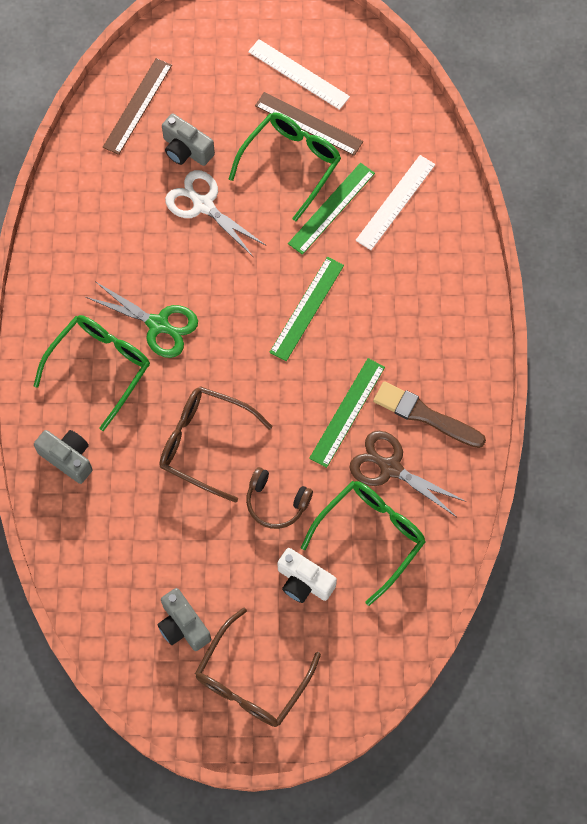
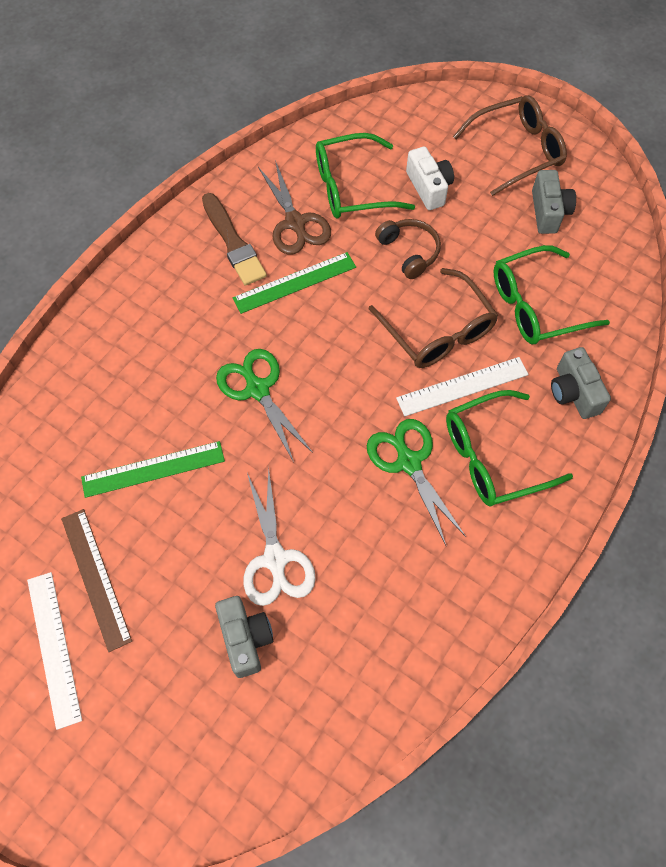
camera: 145 degrees left, 5 degrees down
brown ruler [103,58,172,155] -> none
green glasses [229,113,341,221] -> green glasses moved to [494,245,610,344]
green ruler [269,257,344,361] -> green scissors [216,349,313,462]
white ruler [355,155,435,250] -> white ruler moved to [396,357,529,416]

